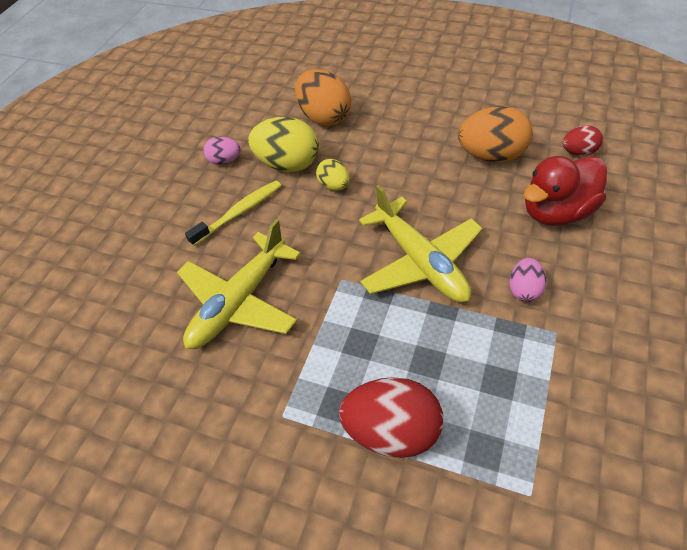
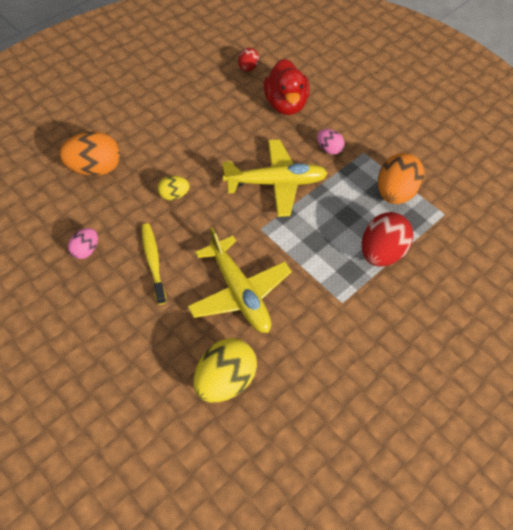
camera: 70 degrees left, 5 degrees up
yellow egg [248,117,319,172] -> yellow egg moved to [194,338,257,402]
orange egg [458,106,533,162] -> orange egg moved to [378,153,425,204]

